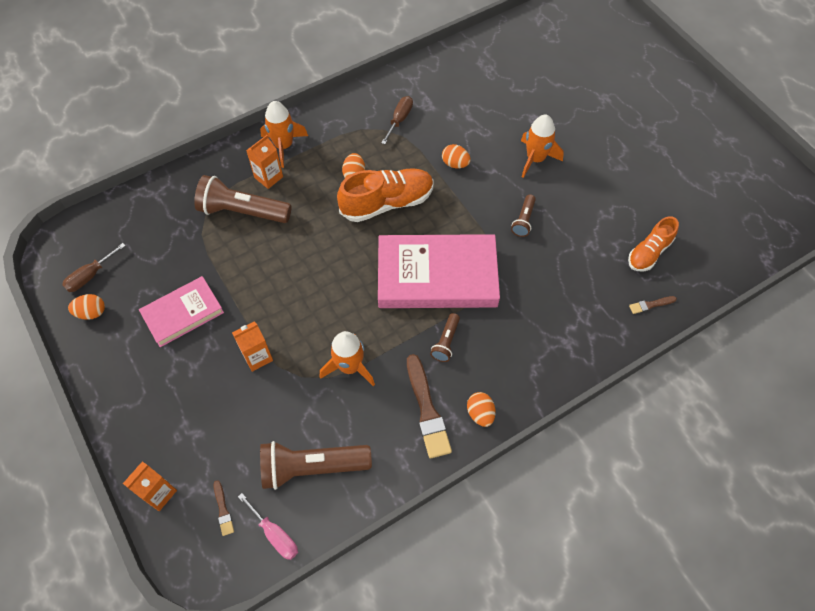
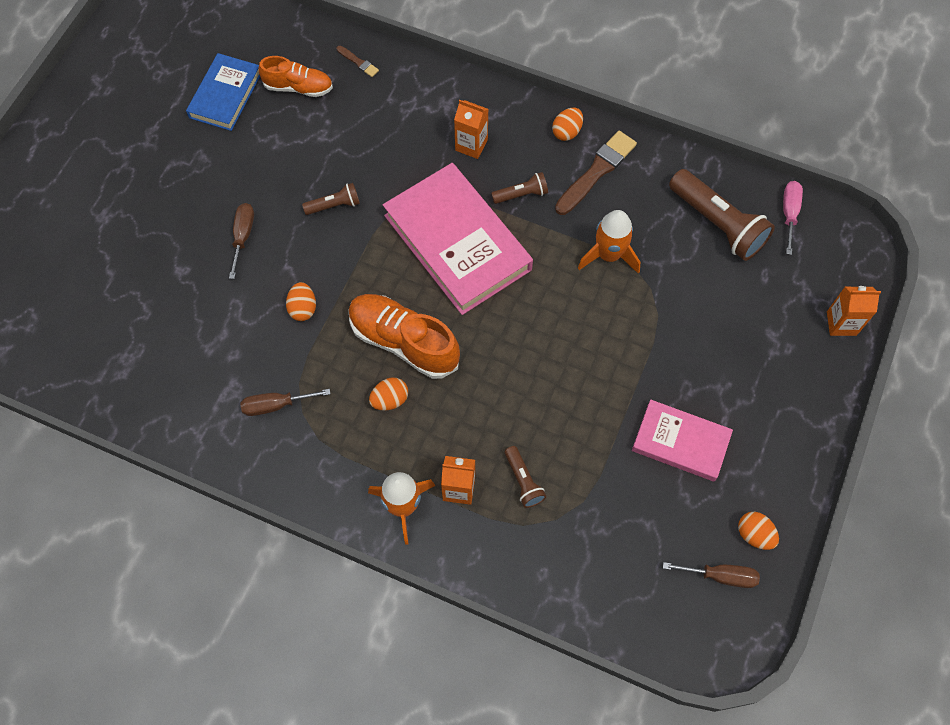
camera: 125 degrees left, 5 degrees up
brown flashlight [194,175,291,223] -> brown flashlight [505,446,546,508], size x0.51
brown brush [214,480,234,536] -> none
orange carton [232,321,273,372] -> orange carton moved to [454,100,488,159]
orange rocket [521,115,564,178] -> brown screwdriver [229,203,254,279]
none -> blue book [186,53,260,131]

